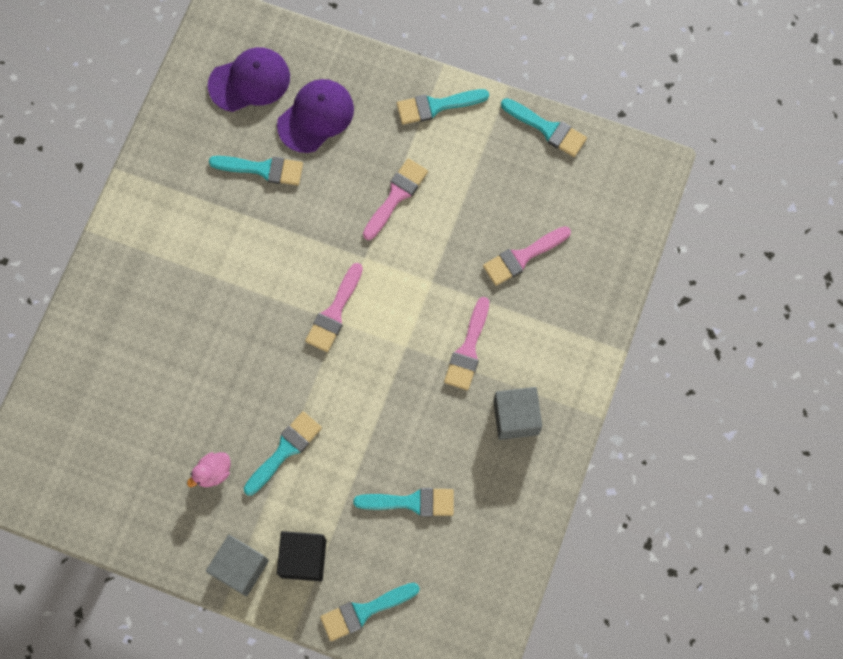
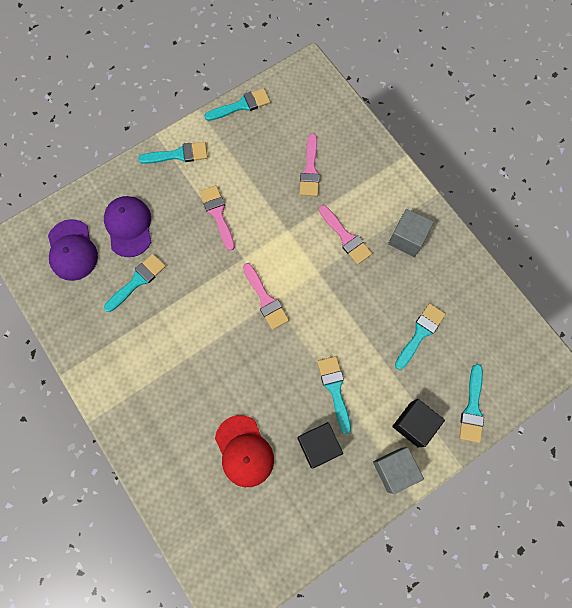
camera: 55 degrees left, 0 degrees up
pink duck [187,452,231,487] -> black cube [297,422,343,469]
purple cap [208,47,290,112] -> purple cap turned 150 degrees clockwise [48,219,98,281]
turquoise brush [397,89,489,125] -> turquoise brush turned 120 degrees counterclockwise [138,142,208,164]
none -> red cap [215,415,274,487]

